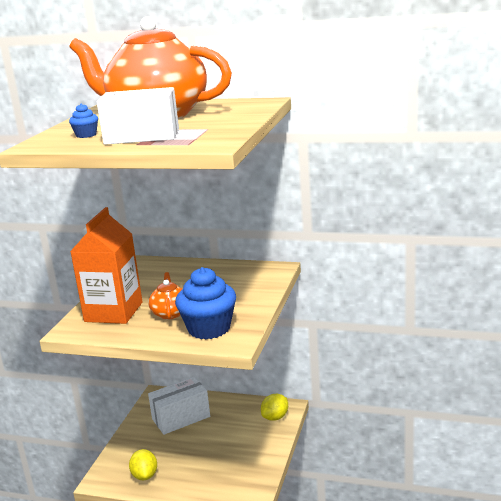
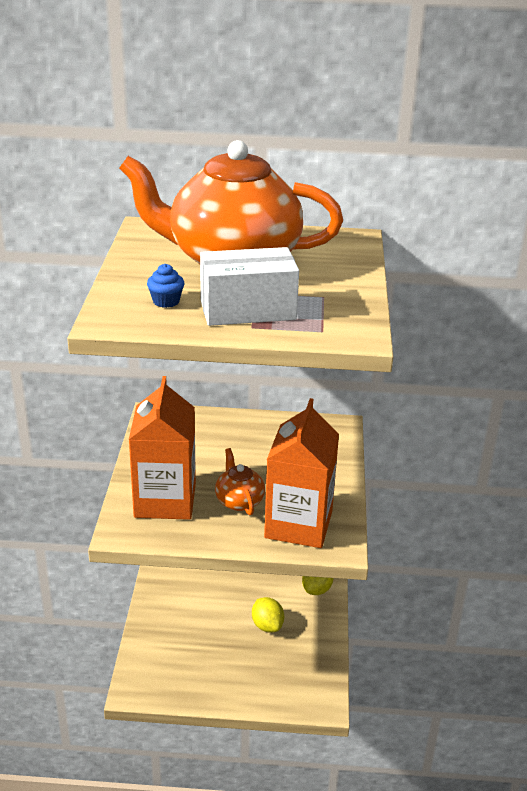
camera: 15 degrees left, 10 degrees up
yellow lemon [129,449,157,480] -> yellow lemon moved to [252,597,284,632]
white box [148,377,210,435] -> none
blue cupcake [175,267,236,339] -> orange carton [264,398,339,548]

